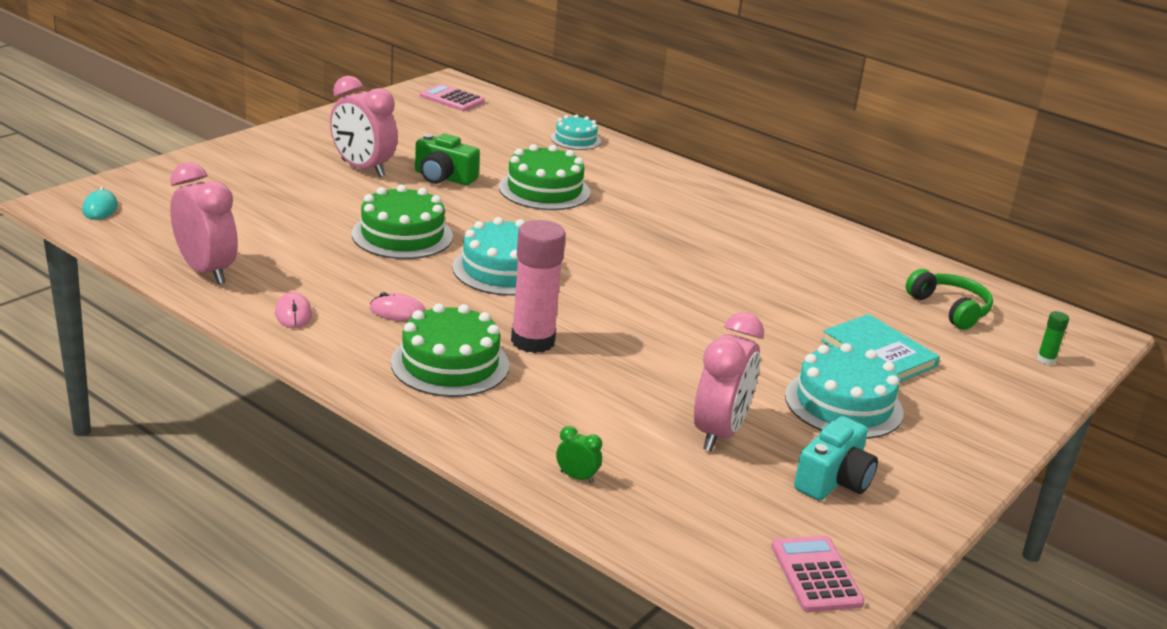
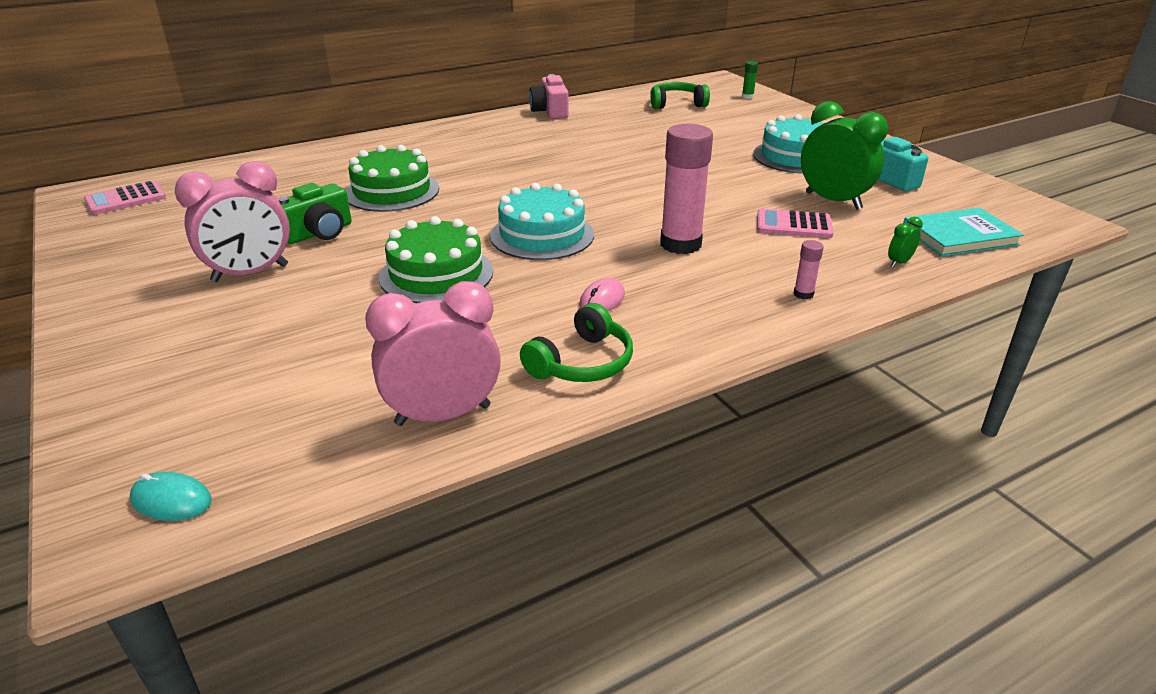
camera: 65 degrees left, 5 degrees up
pink mouse [275,292,312,329] -> green headphones [520,303,633,382]
green cake [391,304,509,397] -> none
turquoise cake [551,114,601,150] -> none
pink clock [694,312,764,451] -> green clock [801,101,888,210]
pink calculator [771,536,865,612] -> pink calculator moved to [757,209,834,238]
turquoise book [821,314,940,382] -> turquoise book moved to [903,208,1024,257]
none -> pink camera [529,74,569,119]
none -> pink glue stick [794,240,824,300]

